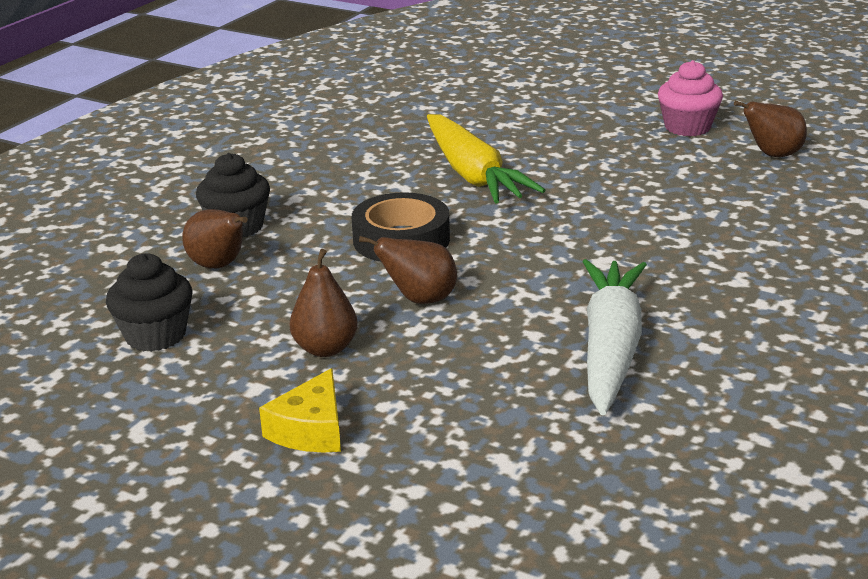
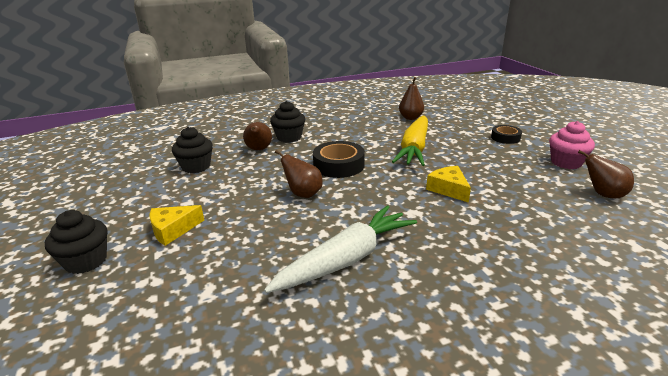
camera: 40 degrees right, 0 degrees up
brown pear [290,249,358,357] -> brown pear moved to [399,77,424,120]
none -> black cupcake [45,210,107,274]
none -> yellow cheese [426,166,471,203]
none -> black tape [491,125,522,144]

